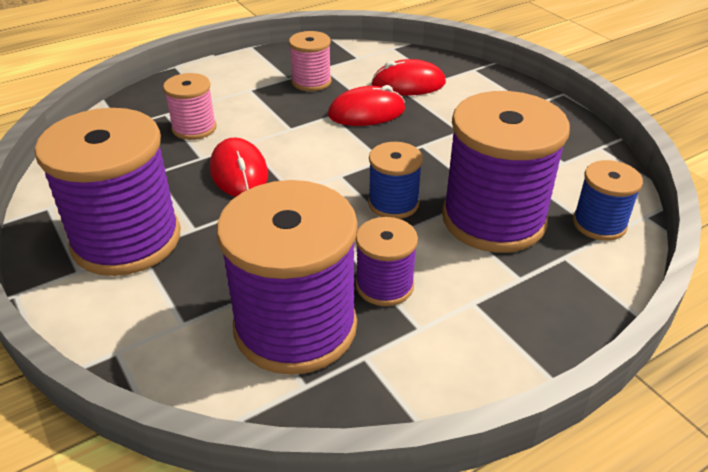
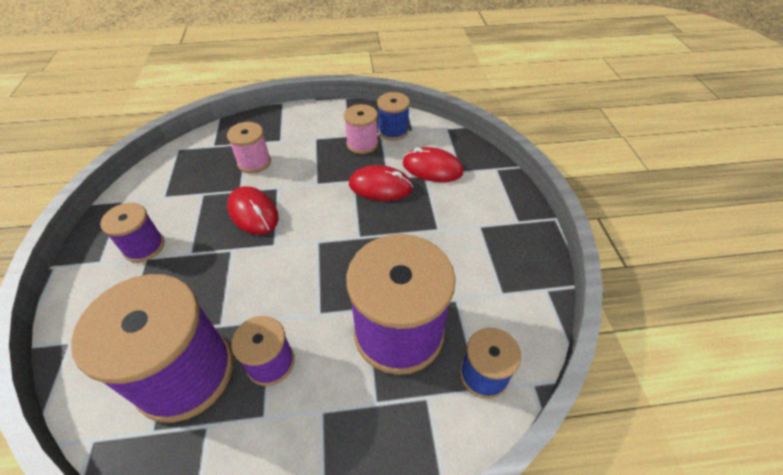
camera: 25 degrees right, 10 degrees up
purple spool [34,108,180,276] -> purple spool [100,203,165,262], size x0.51
red mouse [210,137,268,197] -> red mouse turned 45 degrees counterclockwise [227,186,279,235]
blue spool [368,142,423,219] -> blue spool moved to [377,92,410,141]

